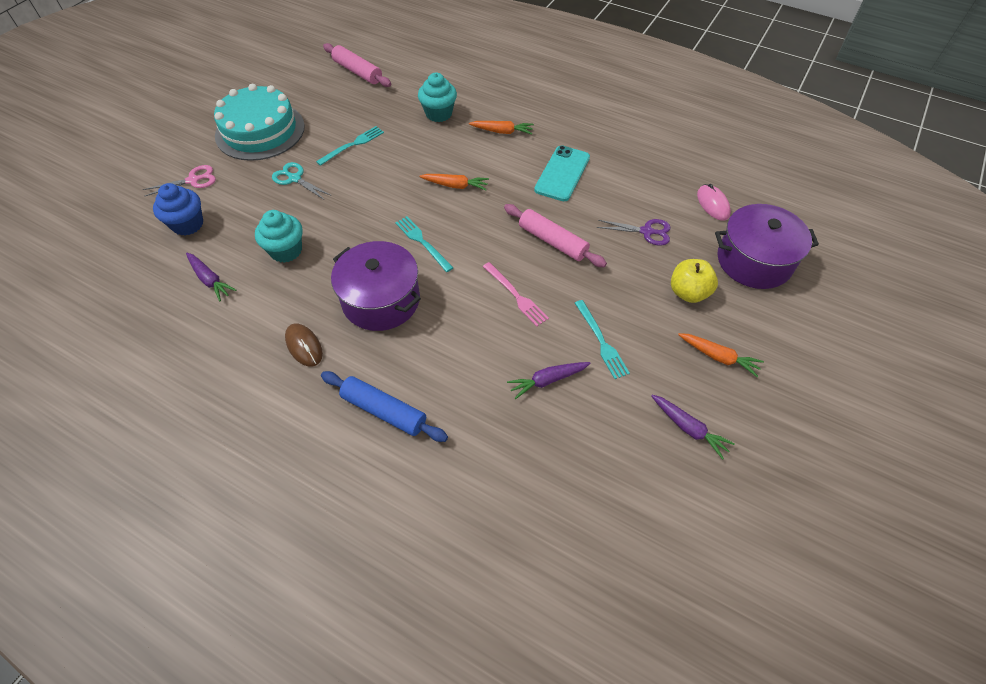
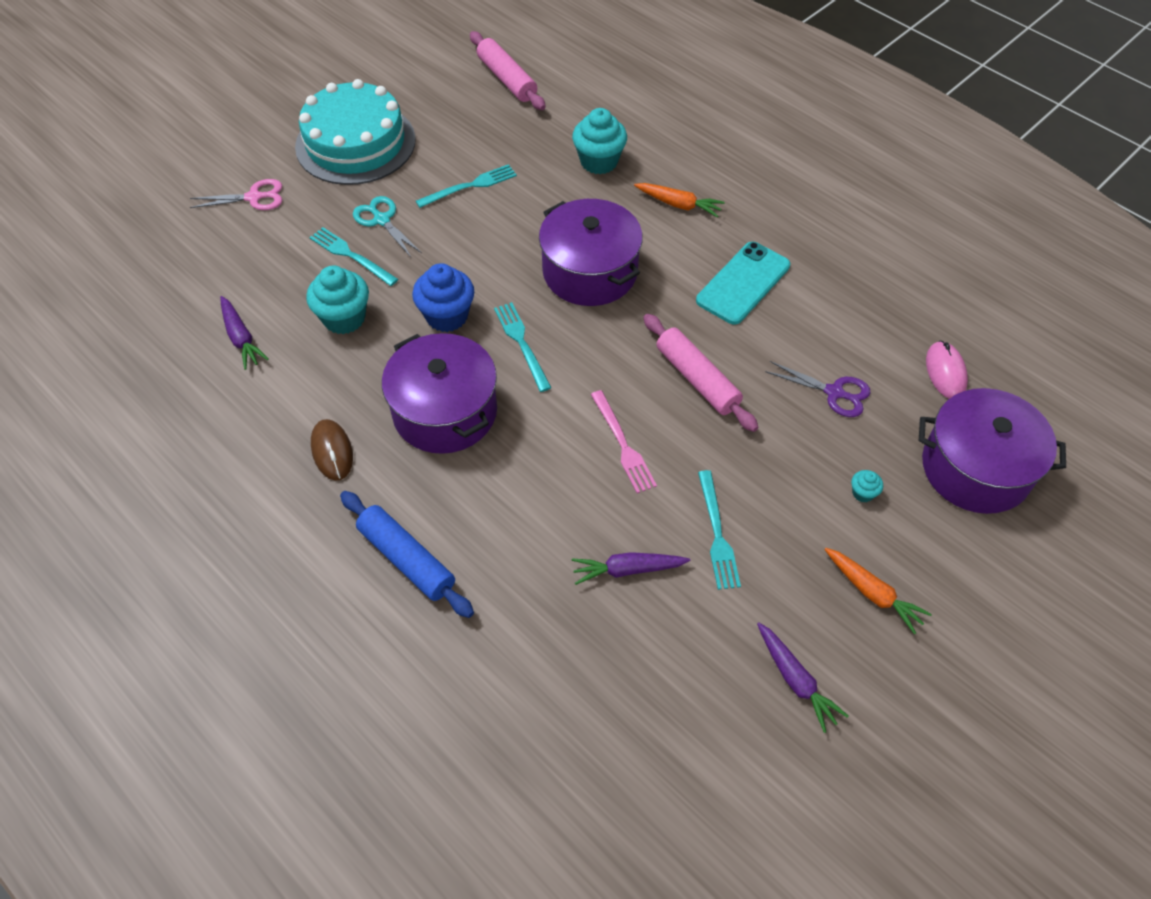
camera: 15 degrees right, 0 degrees up
blue cupcake [153,183,203,235] -> blue cupcake moved to [412,263,474,332]
orange carrot [419,174,489,190] -> purple pot [539,199,643,306]
yellow apple [671,259,718,303] -> turquoise cupcake [851,470,883,502]
none -> turquoise fork [309,227,398,286]

